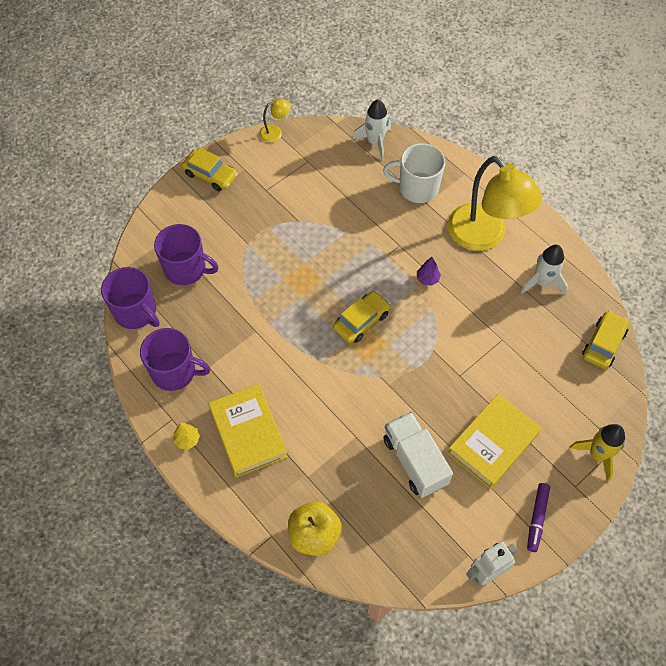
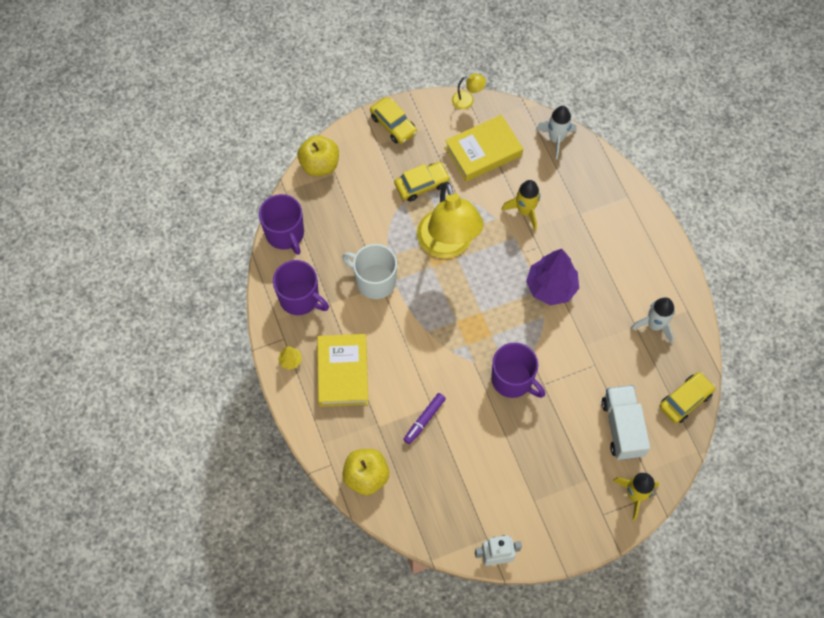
camera: 20 degrees right, 5 degrees up
purple mug [154,224,218,285] -> purple mug moved to [491,343,545,398]
yellow car [333,291,390,343] -> yellow car moved to [394,162,450,202]
white mug [383,143,445,203] -> white mug moved to [342,244,397,299]
white truck [383,412,453,498] -> white truck moved to [602,385,650,460]
purple tree [417,257,441,286] -> purple tree [526,249,579,305], size x2.28
yellow book [447,394,542,489] -> yellow book moved to [445,115,523,182]
yellow lamp [448,156,542,251] -> yellow lamp moved to [417,182,484,258]
purple marker [527,483,550,552] -> purple marker moved to [403,393,446,444]
none -> yellow apple [297,135,339,176]
none -> yellow rocket [502,180,540,231]

